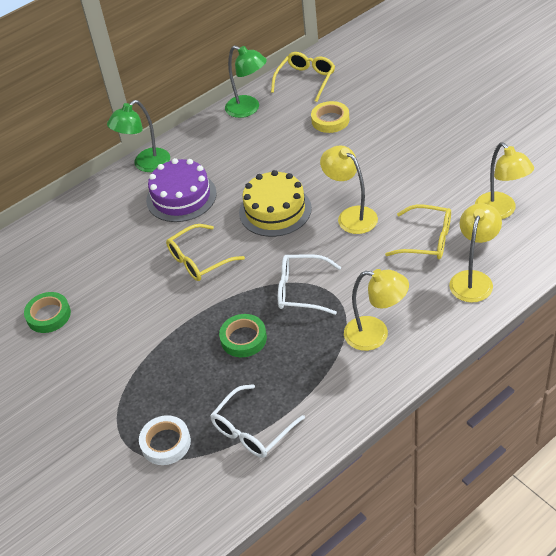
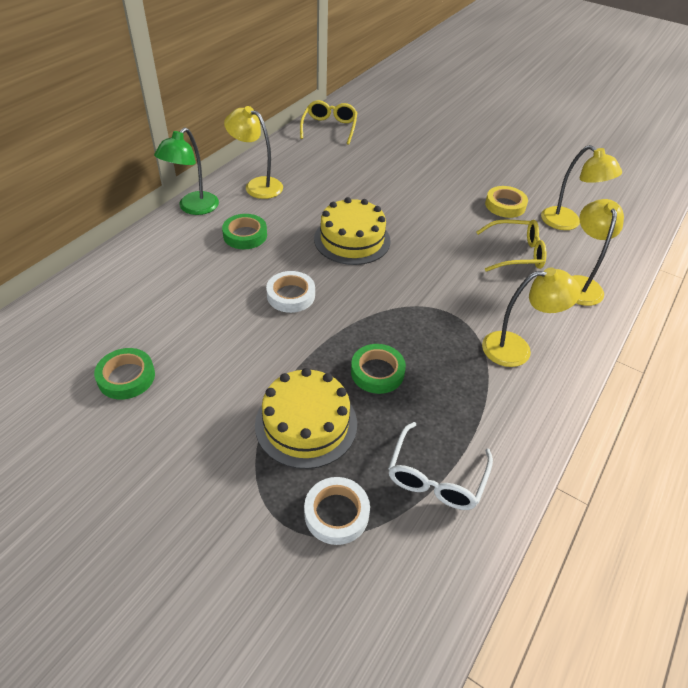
camera: 25 degrees left, 0 degrees up
purple cake [146,158,217,222] -> green tape [222,214,267,249]
yellow glasses [166,224,245,281] -> white tape [266,271,315,313]
green lamp [225,45,267,118] -> none
white glasses [278,254,341,315] -> none
yellow tape [311,101,350,133] -> yellow tape moved to [485,186,528,218]
yellow lamp [320,145,378,234] -> yellow lamp moved to [224,106,283,199]
none -> yellow cake [255,368,357,469]

